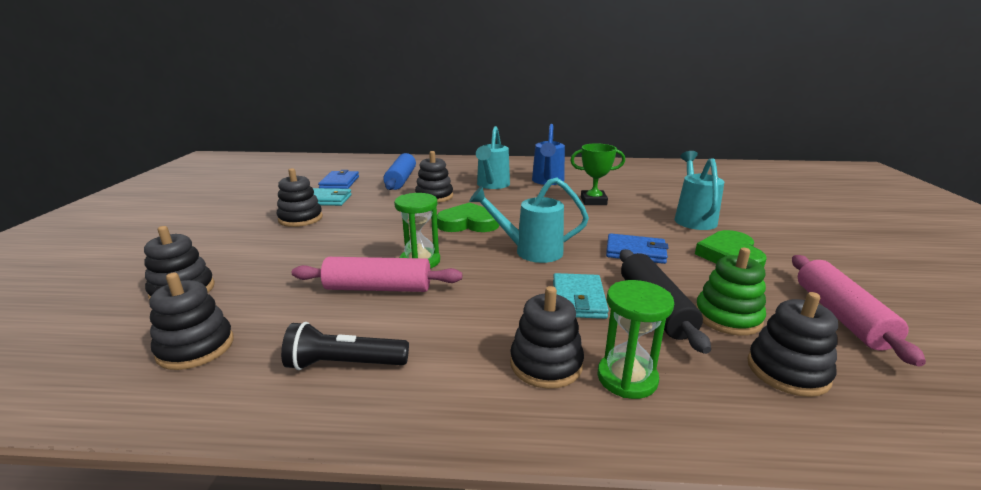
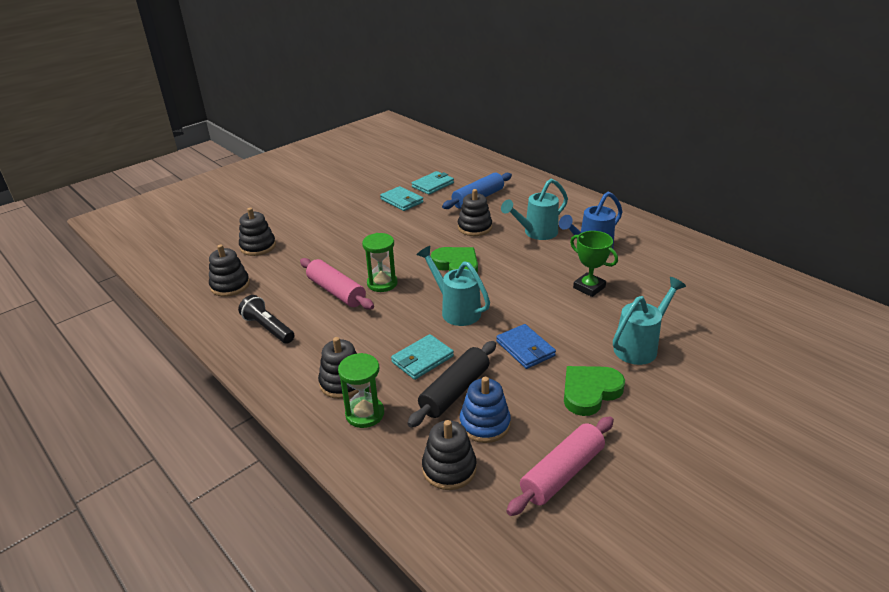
camera: 45 degrees right, 10 degrees up
black stacking toy [277,168,323,227] -> none
blue wallet [318,170,359,189] -> turquoise wallet [412,171,454,195]
green stacking toy [696,248,766,336] -> blue stacking toy [460,377,511,443]

